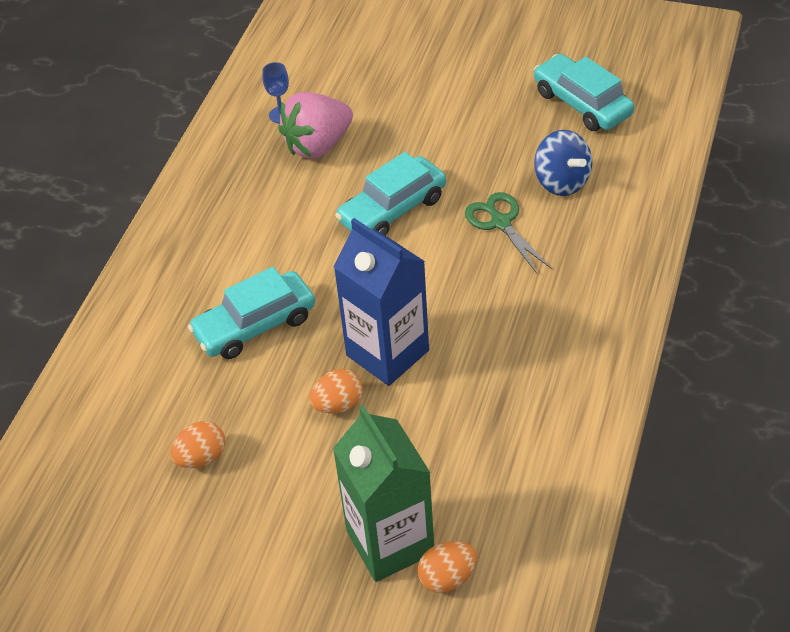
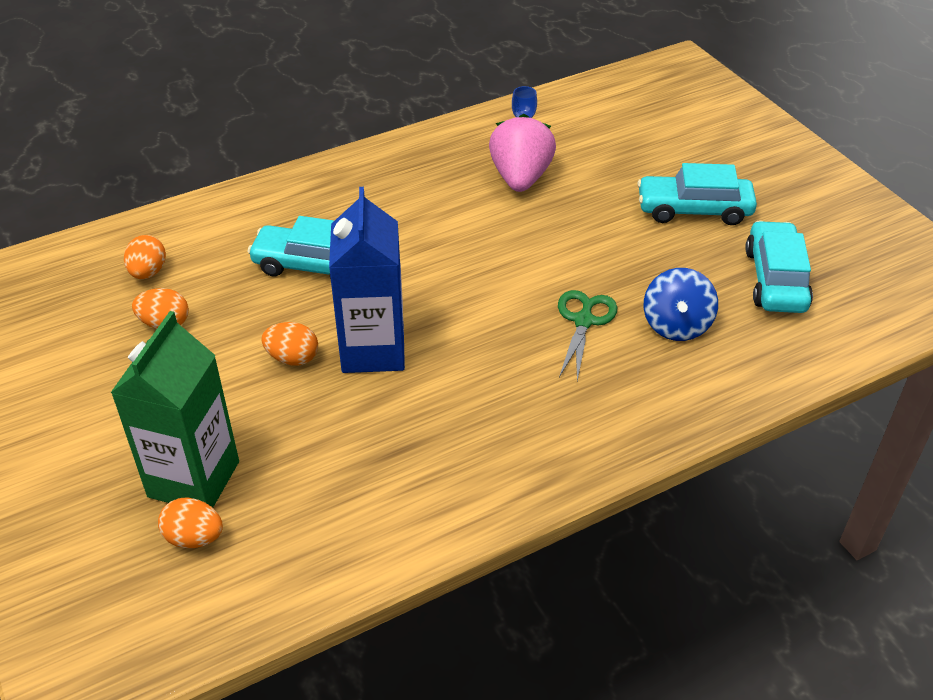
camera: 40 degrees right, 5 degrees down
pink strawberry [278,92,353,159] -> pink strawberry turned 90 degrees clockwise [489,114,556,192]
turquoise car [335,152,446,236] -> turquoise car moved to [637,163,757,225]
none -> orange egg [124,235,166,279]

